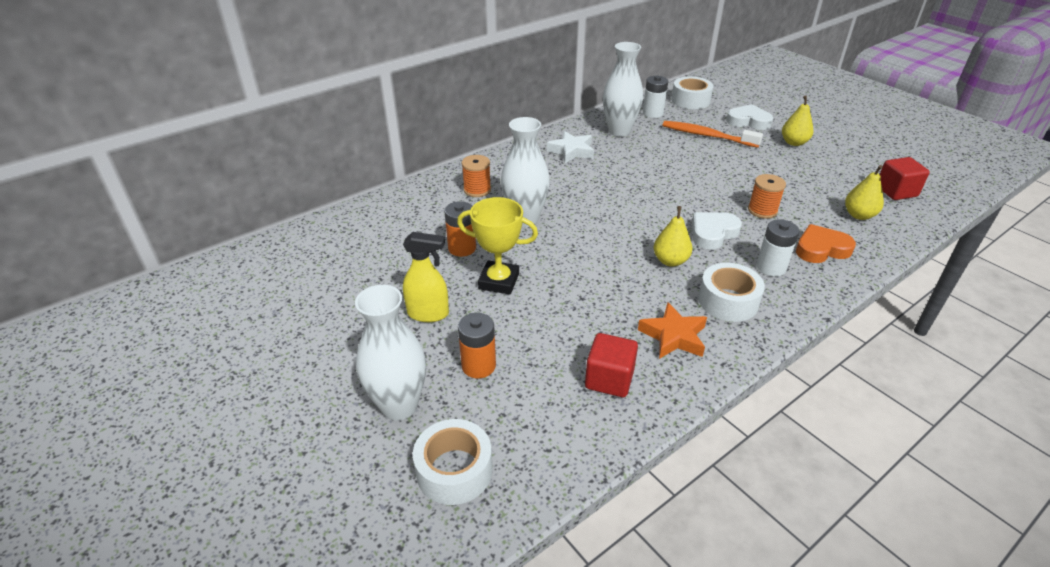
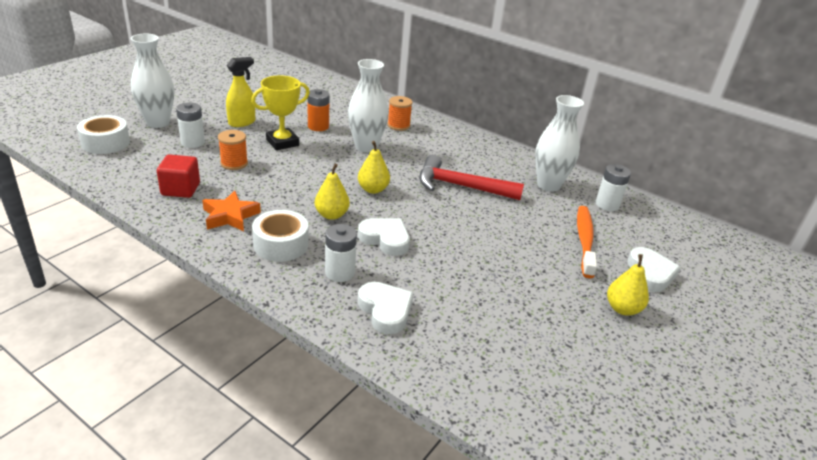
camera: 70 degrees right, 5 degrees down
yellow spray bottle [403,232,449,322] -> yellow spray bottle turned 120 degrees counterclockwise [226,57,255,127]
yellow trophy [457,197,538,295] -> yellow trophy turned 60 degrees clockwise [251,75,310,150]
orange battery [458,313,496,378] -> white battery [176,102,205,148]
white star [547,131,594,163] -> none
white tape [671,76,713,109] -> none
orange spool [748,174,786,219] -> orange spool moved to [218,130,248,170]
orange heart [796,224,856,263] -> white heart [358,282,414,334]
yellow pear [845,165,884,220] -> yellow pear moved to [358,141,390,194]
red cube [880,157,930,200] -> none
none -> red hammer [419,155,524,200]

